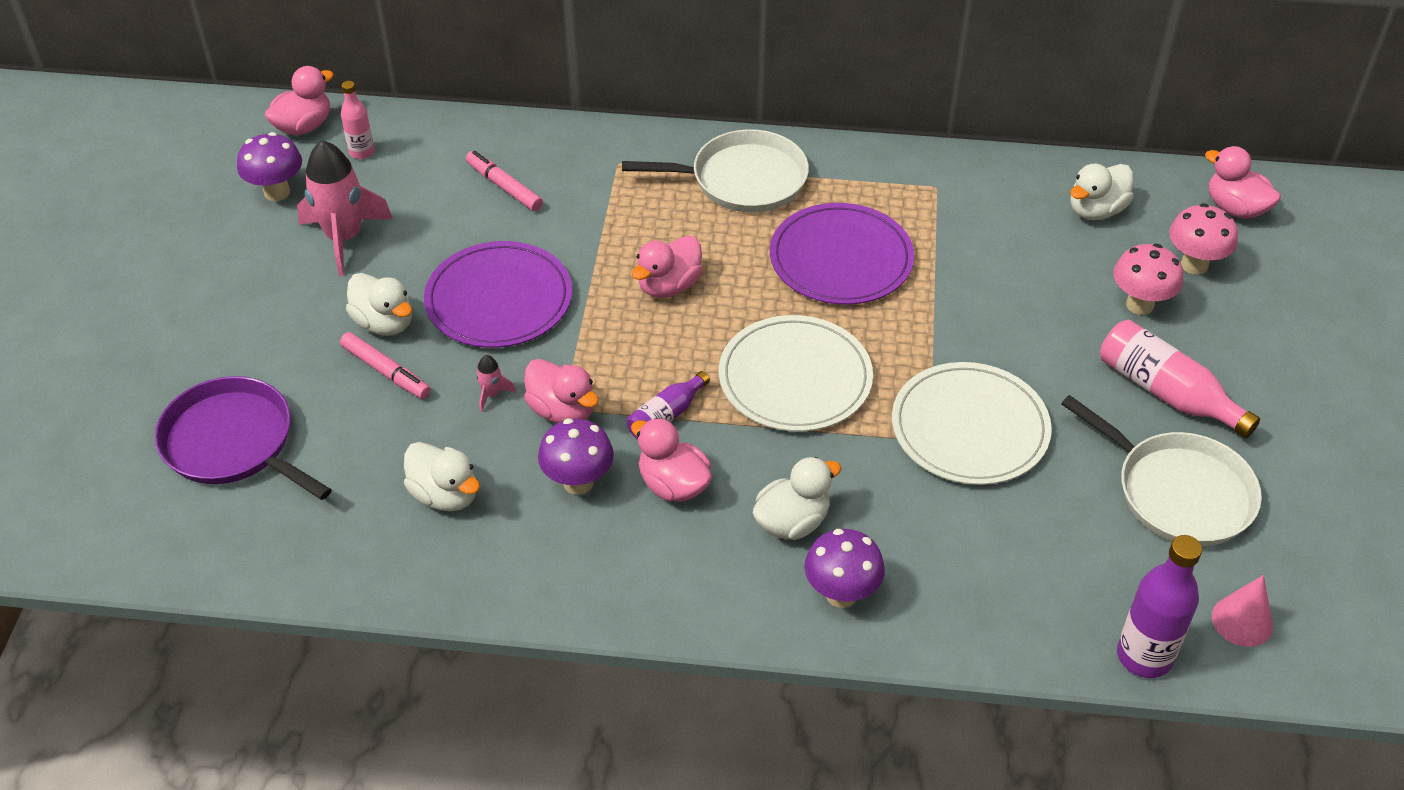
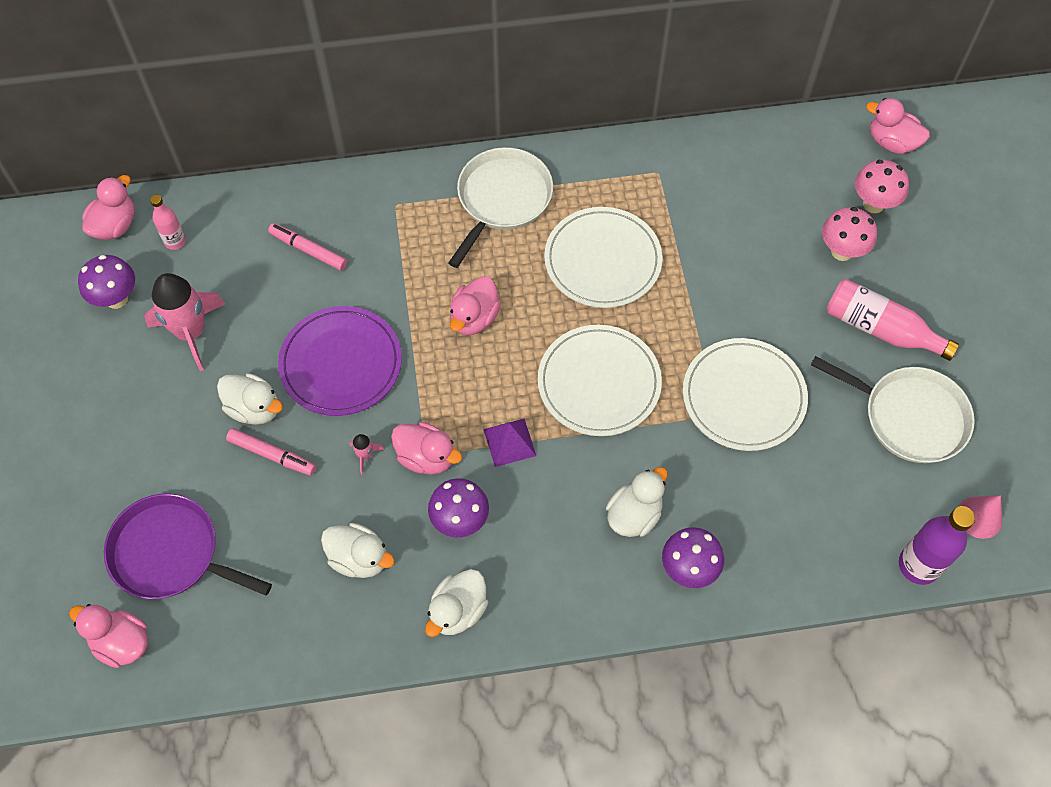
camera: 15 degrees left, 15 degrees up
white pan [622,129,809,213] -> white pan turned 45 degrees counterclockwise [448,147,553,268]
purple bottle [627,371,710,439] -> purple pyramid [484,418,536,467]
pink duck [631,418,712,502] -> pink duck moved to [69,604,148,668]
purple plate [770,203,914,305] -> white plate [544,207,663,308]
white duck [1070,163,1133,220] -> white duck moved to [425,569,489,637]

